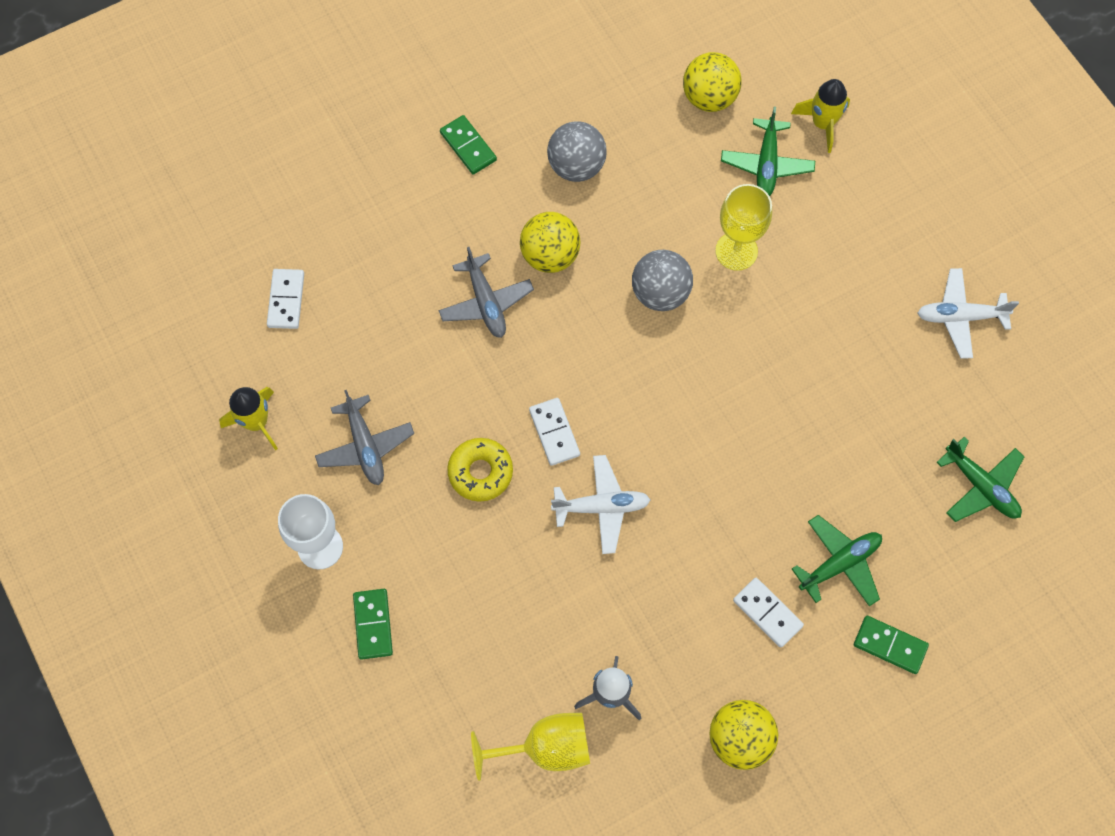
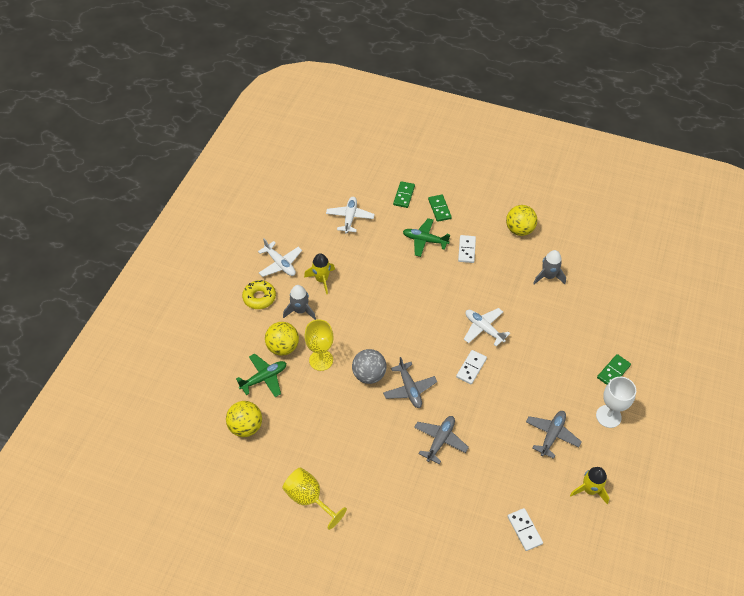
camera: 130 degrees left, 15 degrees down
white domino [267,269,304,329] -> white domino turned 75 degrees counterclockwise [508,508,543,551]
green domino [440,115,497,175] -> green domino moved to [393,181,415,208]
yellow donut [447,438,513,502] -> yellow donut moved to [242,280,276,309]
yellow goblet [471,713,590,781] -> yellow goblet moved to [282,467,347,530]
yellow ball [520,212,581,273] -> yellow ball moved to [265,322,299,356]
grey ball [547,121,607,182] -> none
yellow rocket [791,79,850,153] -> yellow rocket moved to [304,253,335,294]
green plane [936,437,1024,522] -> white plane [326,197,375,234]
none -> grey rocket [283,285,316,320]
none -> grey plane [383,357,437,408]

